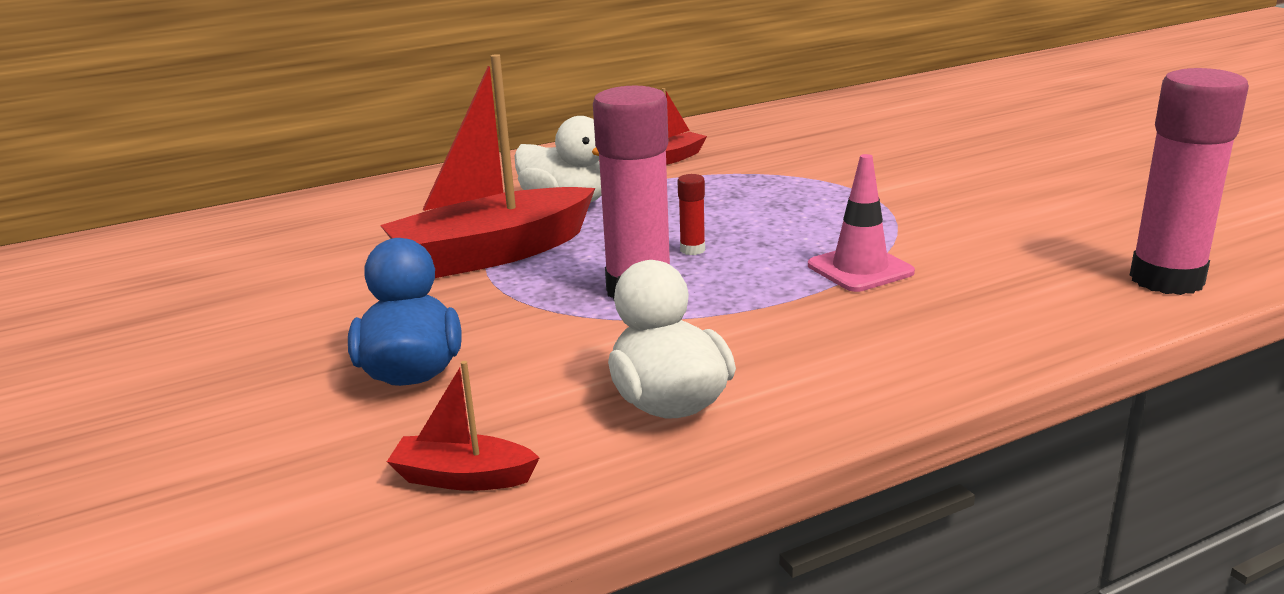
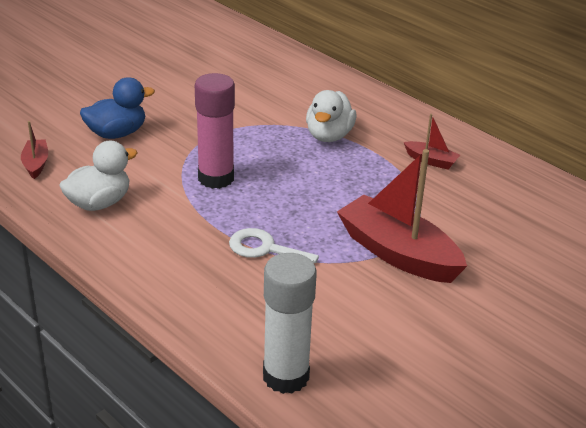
camera: 70 degrees right, 10 degrees up
red boat [380,54,595,278] -> red boat moved to [337,149,467,283]
red glue stick [677,174,705,255] -> none
pink traffic cone [808,154,915,292] -> white key [229,228,319,263]
pink glue stick [1130,68,1249,295] -> white glue stick [263,253,317,394]

